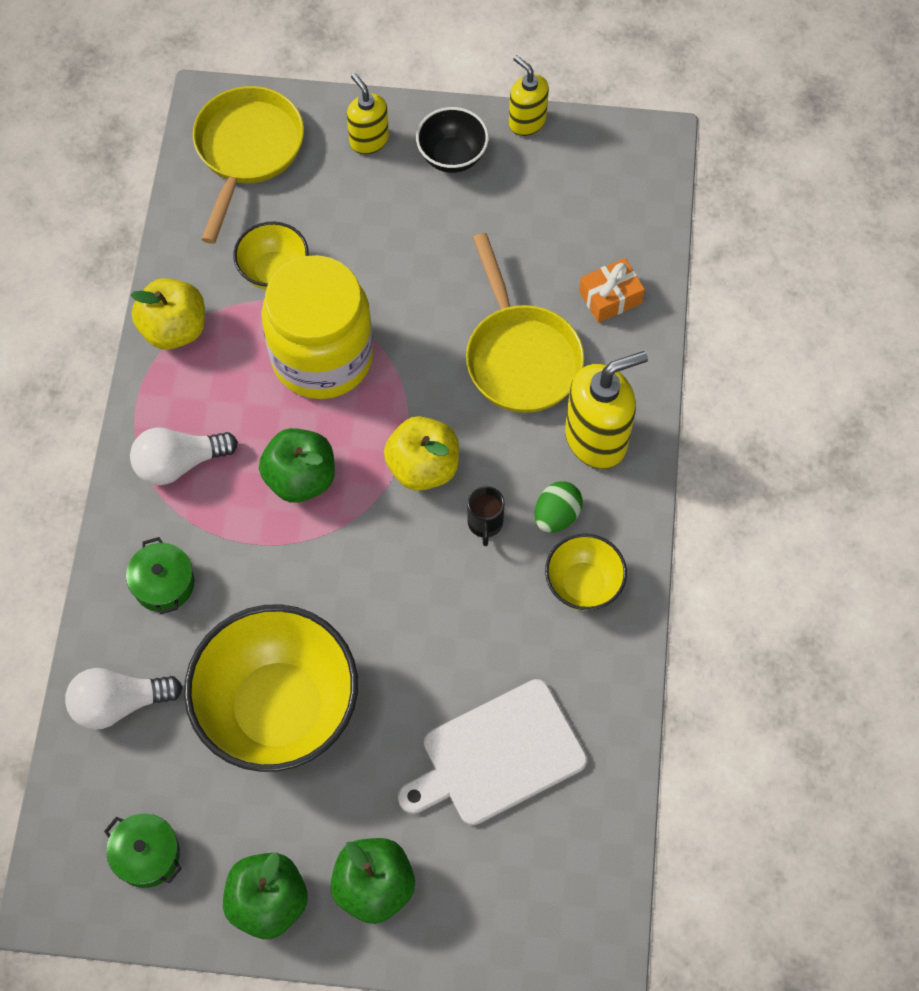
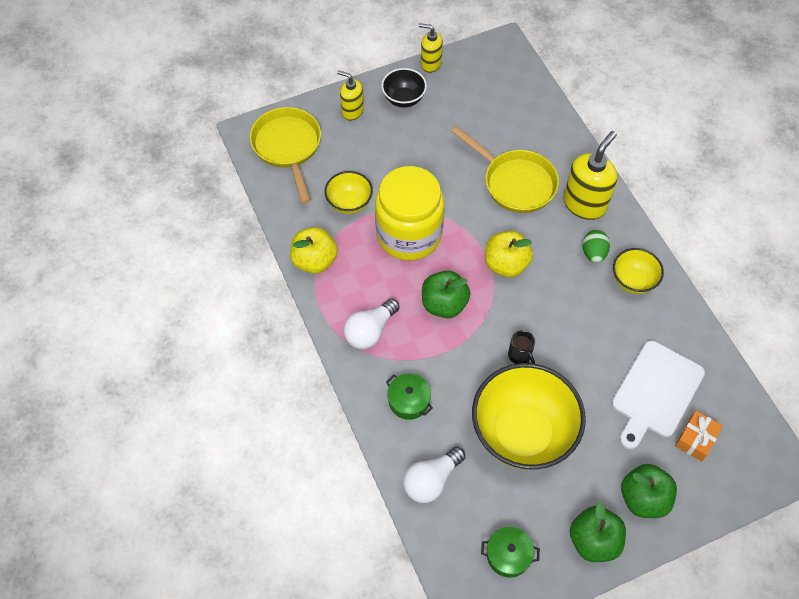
camera: 30 degrees left, 5 degrees down
black mug [467,486,505,546] -> black mug moved to [508,330,535,364]
orange gift [579,258,645,323] -> orange gift moved to [675,411,723,462]

